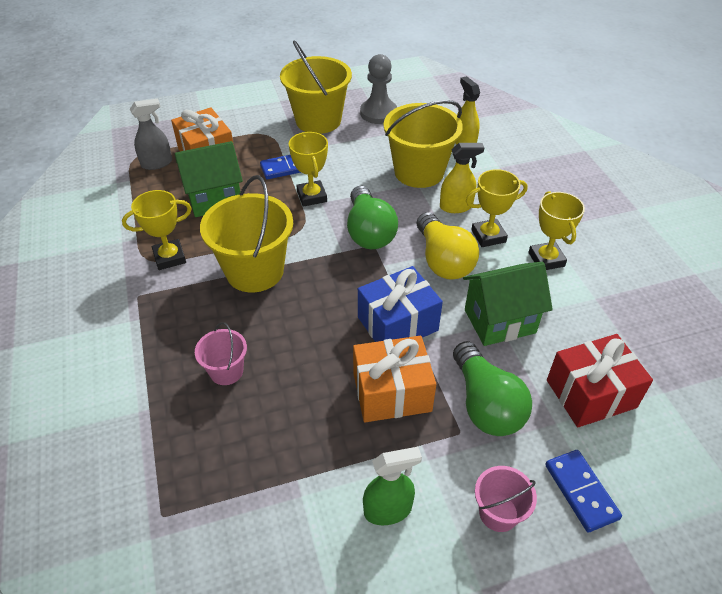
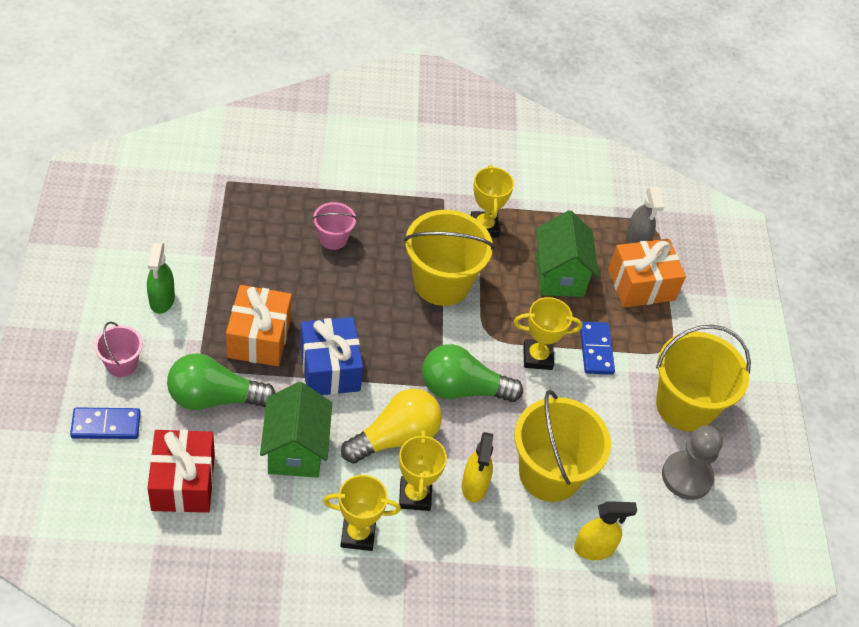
camera: 100 degrees right, 5 degrees up
yellow light bulb [417,212,479,280] -> yellow light bulb turned 150 degrees clockwise [341,389,442,464]

